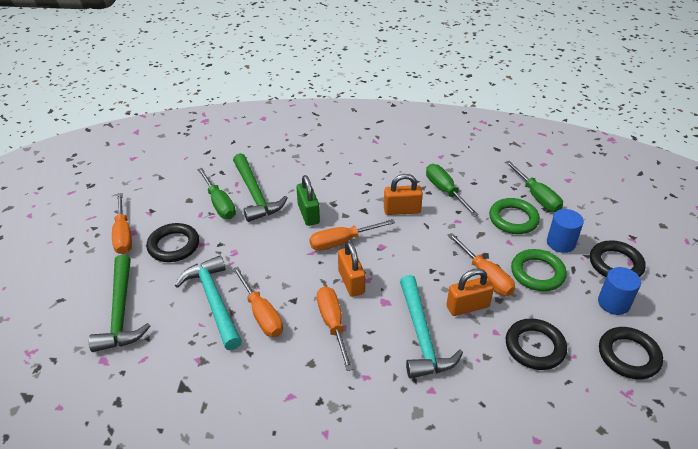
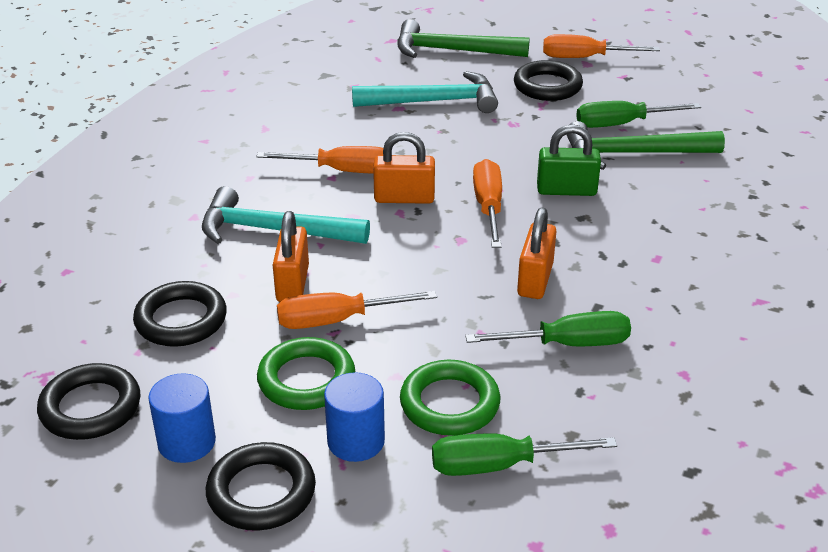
camera: 110 degrees right, 5 degrees down
orange screwdriver [232,267,283,337] -> none

